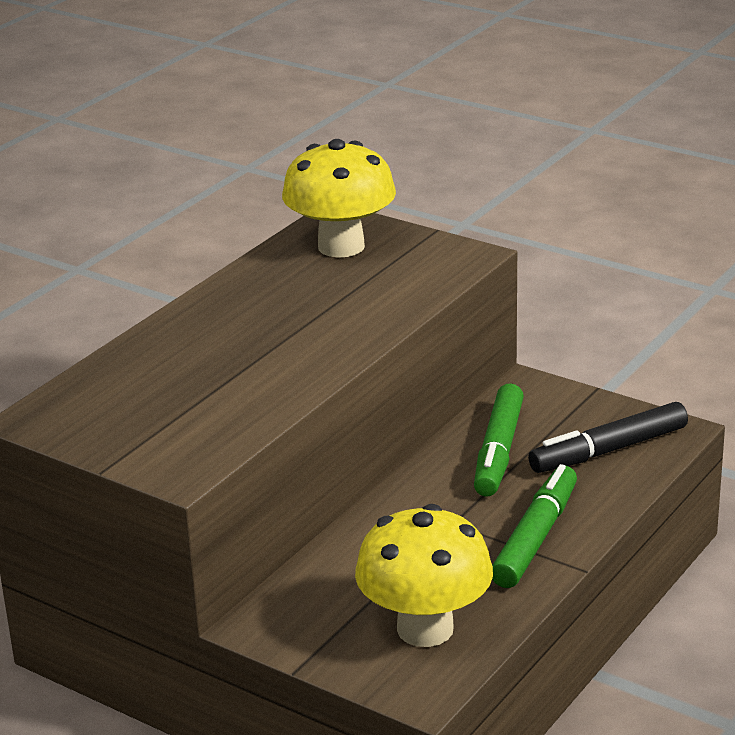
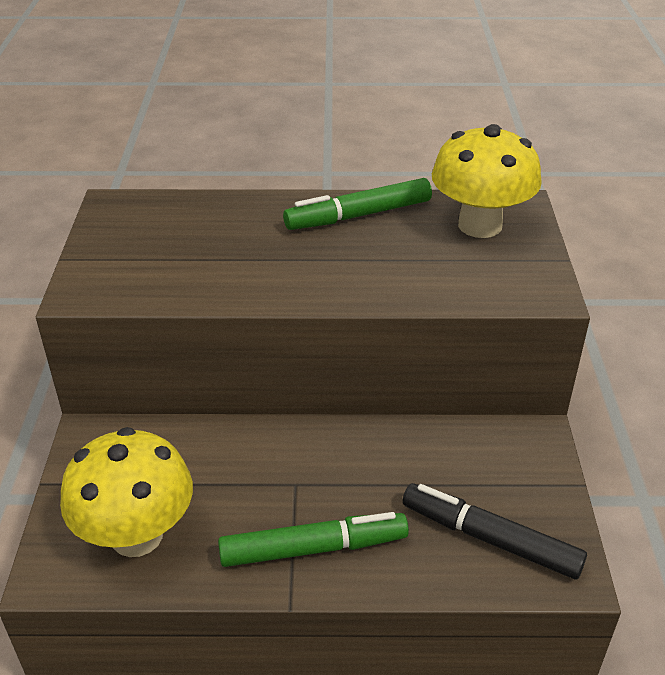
camera: 55 degrees right, 10 degrees up
green marker [474,383,524,497] -> green marker moved to [283,178,432,230]

